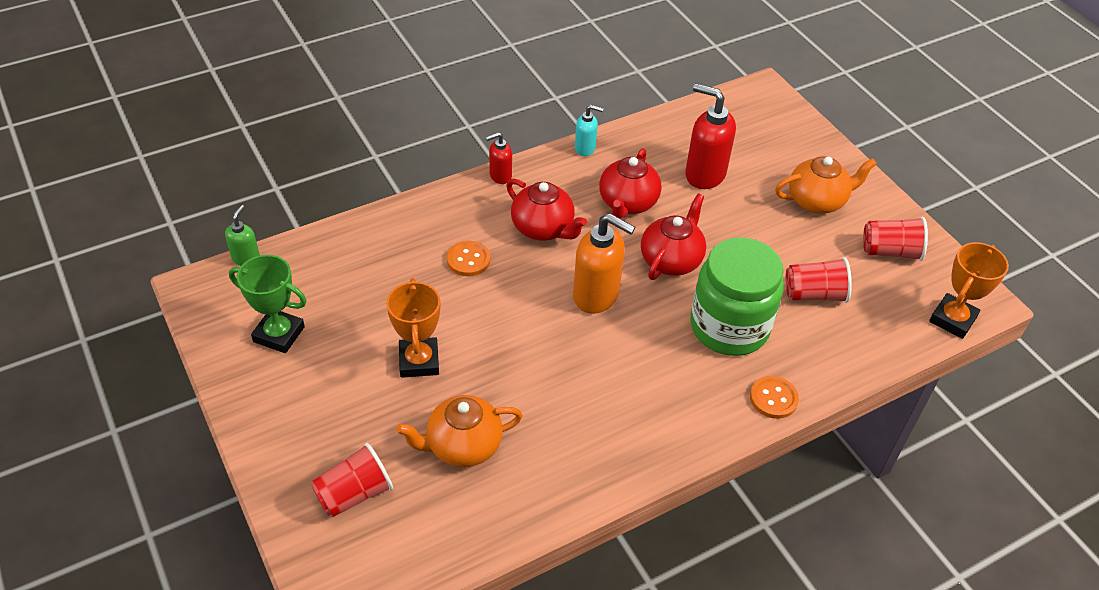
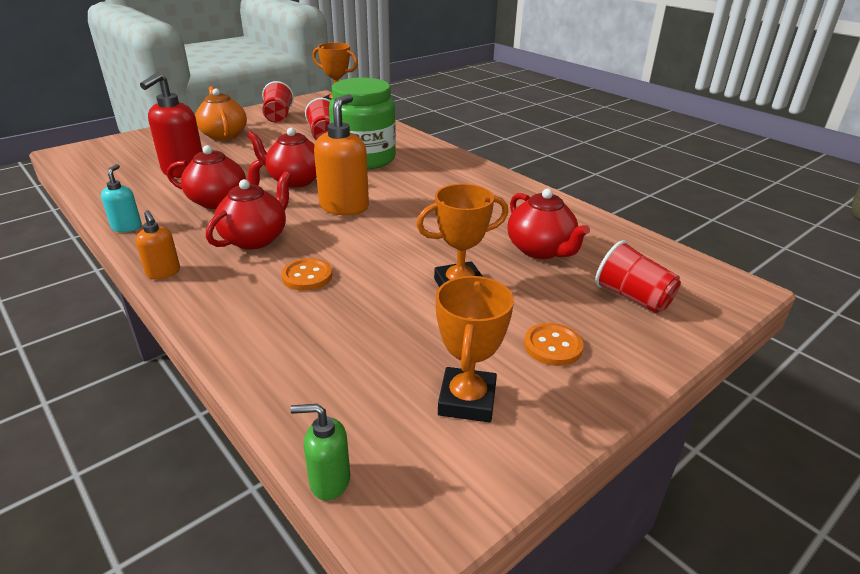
camera: 100 degrees left, 15 degrees down
green trophy [229,255,307,353] -> orange trophy [436,276,514,423]
orange teapot [396,395,523,467] -> red teapot [508,189,590,259]
red soap dispenser [486,132,512,184] -> orange soap dispenser [136,210,180,279]
orange button [750,376,799,419] -> orange button moved to [524,323,584,366]

